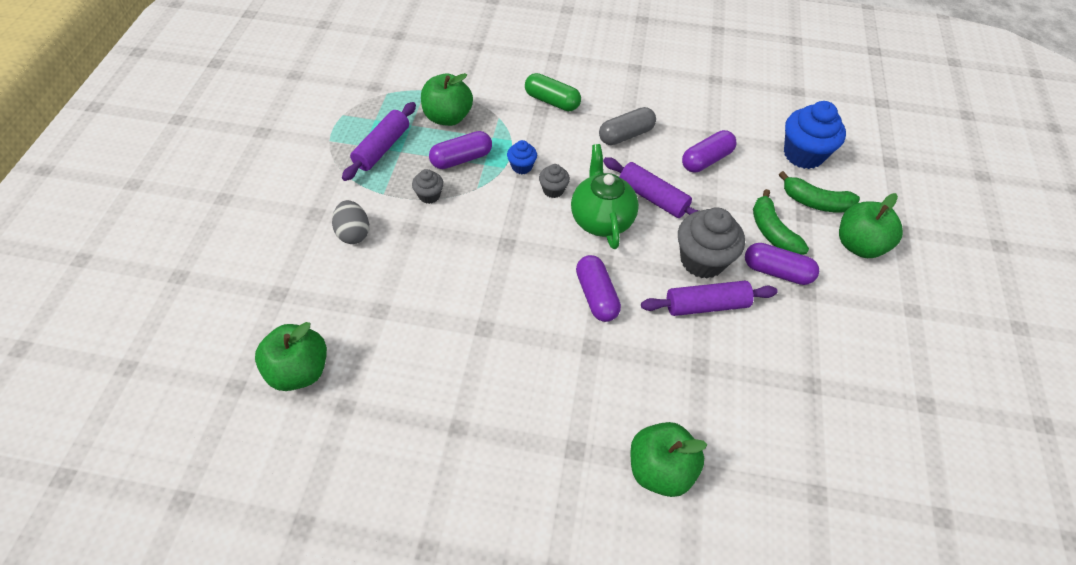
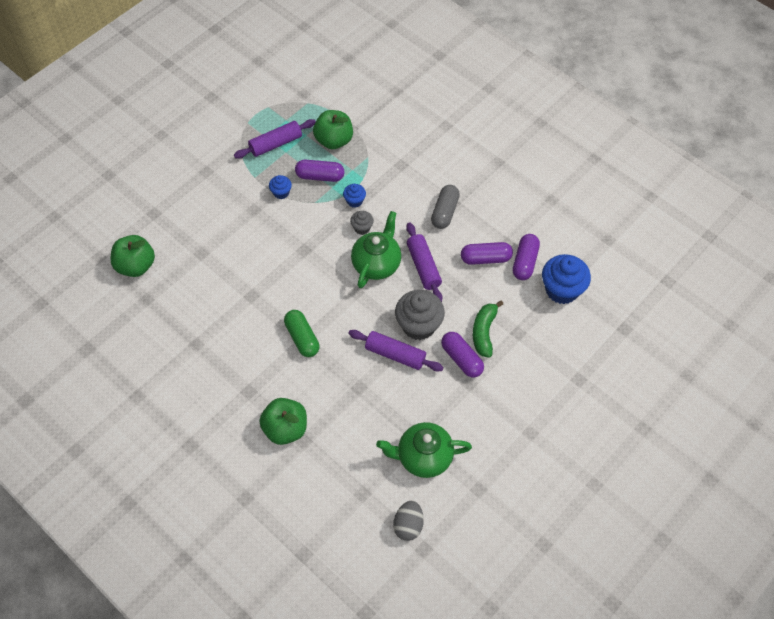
camera: 35 degrees right, 5 degrees up
grey egg [332,200,369,244] -> grey egg moved to [393,501,424,541]
grey cupcake [412,169,444,204] -> blue cupcake [269,175,292,199]
green capsule [525,73,581,111] -> green capsule moved to [284,310,319,357]
purple capsule [576,255,621,322] -> purple capsule moved to [513,234,540,280]
grey capsule [599,107,656,145] -> grey capsule turned 75 degrees counterclockwise [431,185,460,229]
green banana [779,171,860,212] -> none
green apple [839,193,903,258] -> none
none -> green teapot [376,422,472,478]

